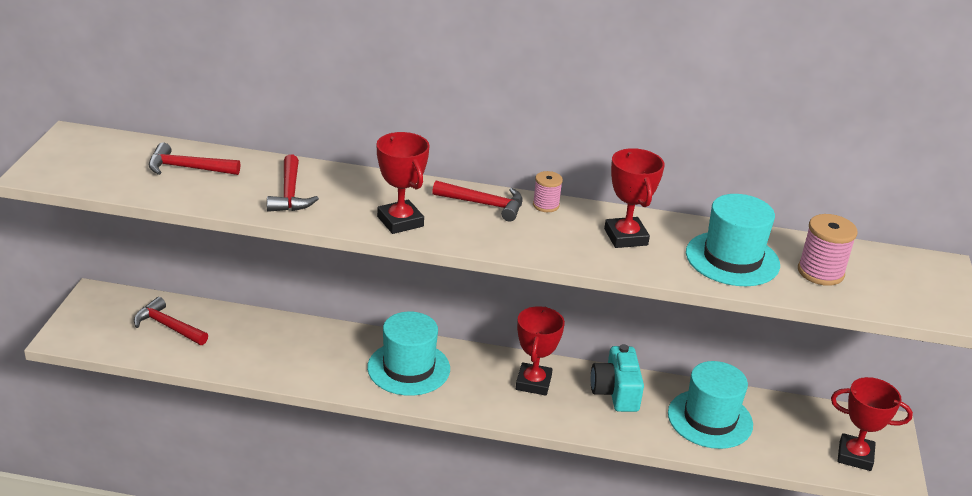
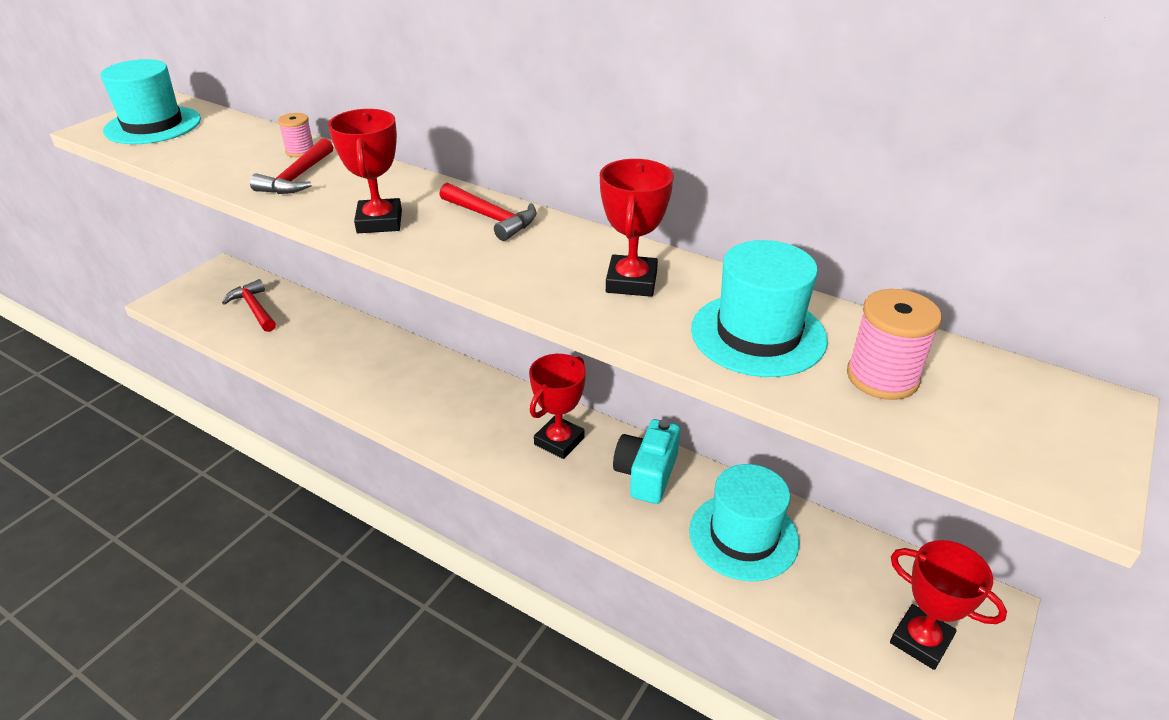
camera: 25 degrees right, 5 degrees up
red hammer [149,143,240,175] -> none
turquoise hat [367,312,450,396] -> turquoise hat moved to [101,59,201,144]
pink spool [533,171,563,212] -> pink spool moved to [278,113,314,157]

